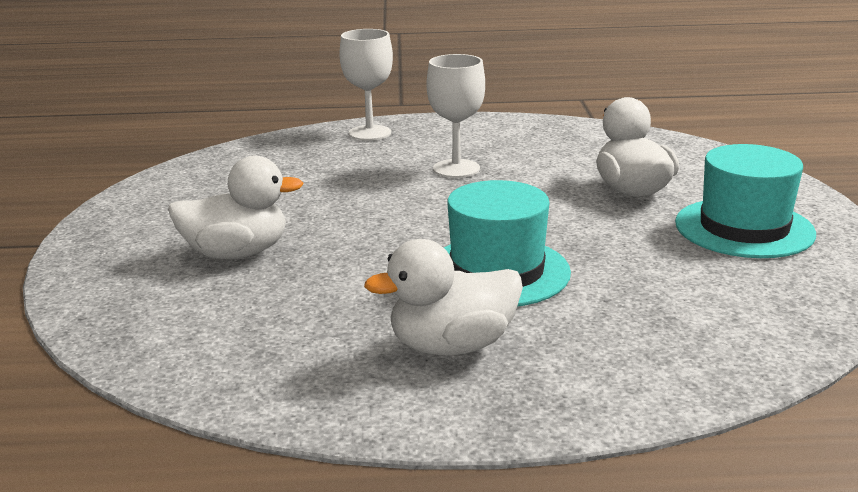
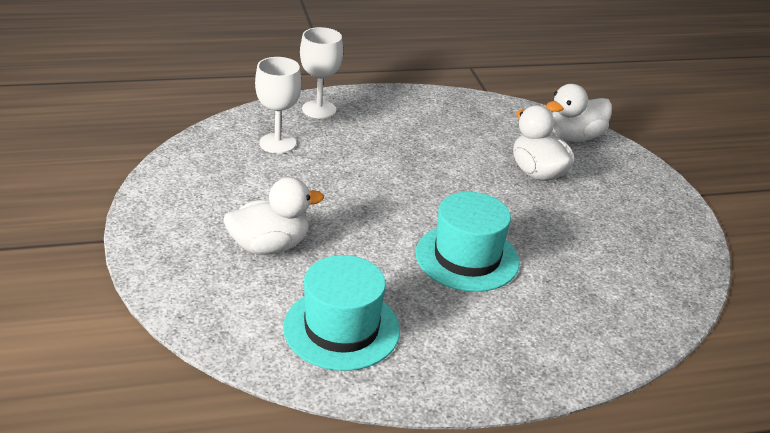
camera: 15 degrees left, 10 degrees up
white duck [364,239,523,356] -> white duck moved to [546,84,612,142]
white goblet [426,54,485,178] -> white goblet moved to [255,57,302,154]
turquoise hat [675,144,816,258] -> turquoise hat moved to [283,255,400,371]

